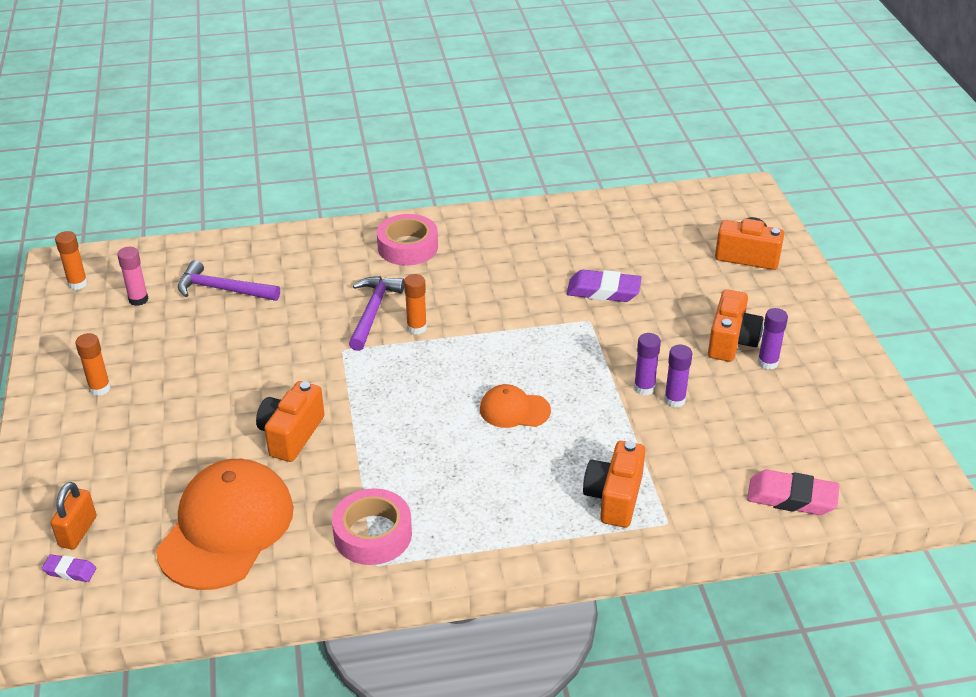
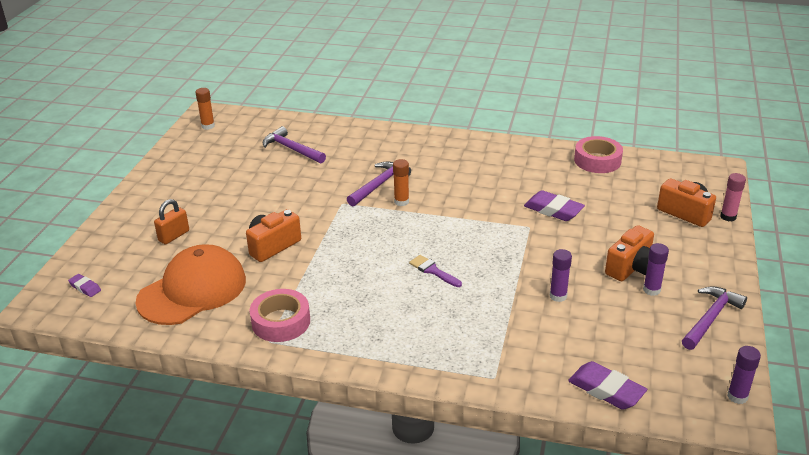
camera: 25 degrees right, 5 degrees down
orange padlock [51,482,96,549] -> orange padlock moved to [154,199,189,244]
orange glue stick [75,333,111,396] -> none
pink glue stick [117,247,149,306] -> pink glue stick moved to [720,173,746,221]
pink tape [377,214,438,266] -> pink tape moved to [574,136,623,173]
orange cap [480,384,551,428] -> purple brush [409,255,462,287]
orange camera [583,441,646,528] -> none
purple glue stick [634,333,661,395] -> purple glue stick moved to [727,346,761,404]
pink eraser [747,470,840,515] -> purple eraser [568,361,647,410]
none -> purple hammer [682,286,747,350]

